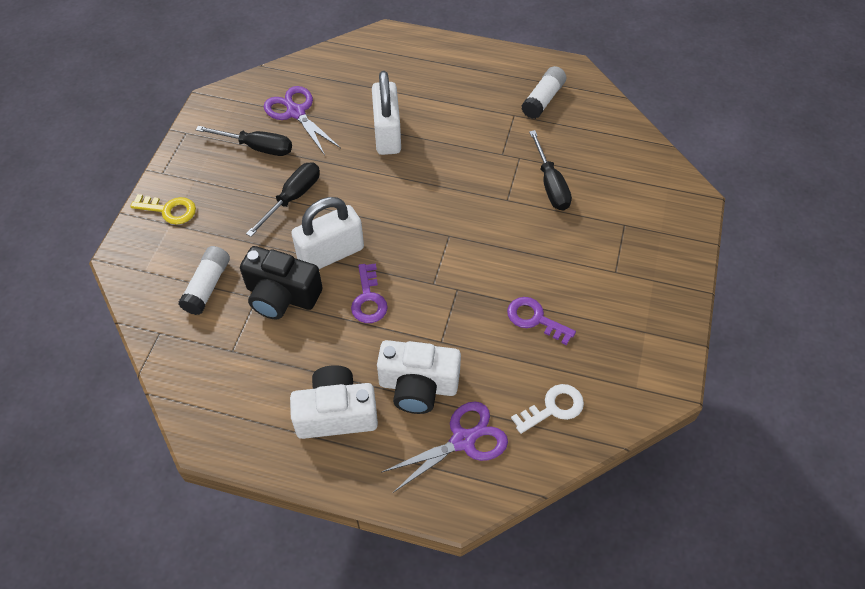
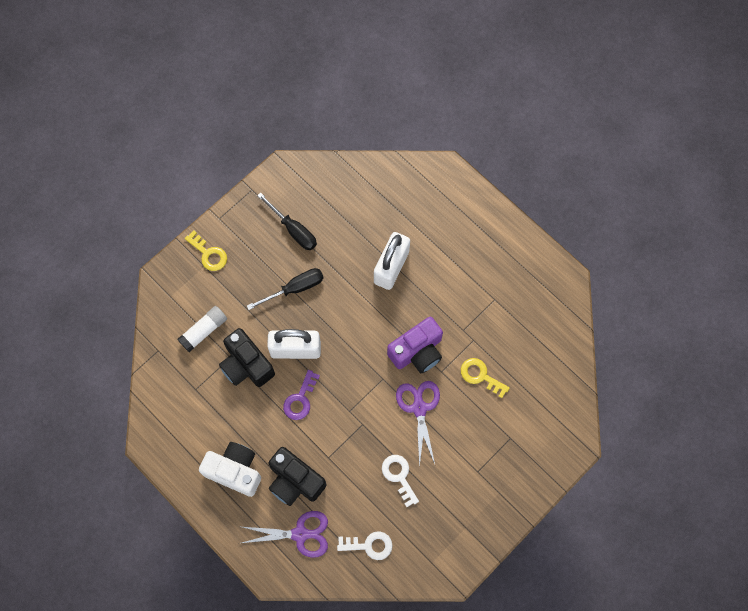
camera: 30 degrees right, 15 degrees up
purple scissors [264,86,341,155] -> purple scissors moved to [396,381,440,467]
white camera [377,340,461,414] -> black camera [268,447,326,506]
purple key [507,297,576,345] -> white key [382,455,419,507]
white glue stick [521,66,566,119] -> none
black screwdriver [529,130,572,211] -> yellow key [461,358,510,398]
none -> purple camera [387,317,443,373]

